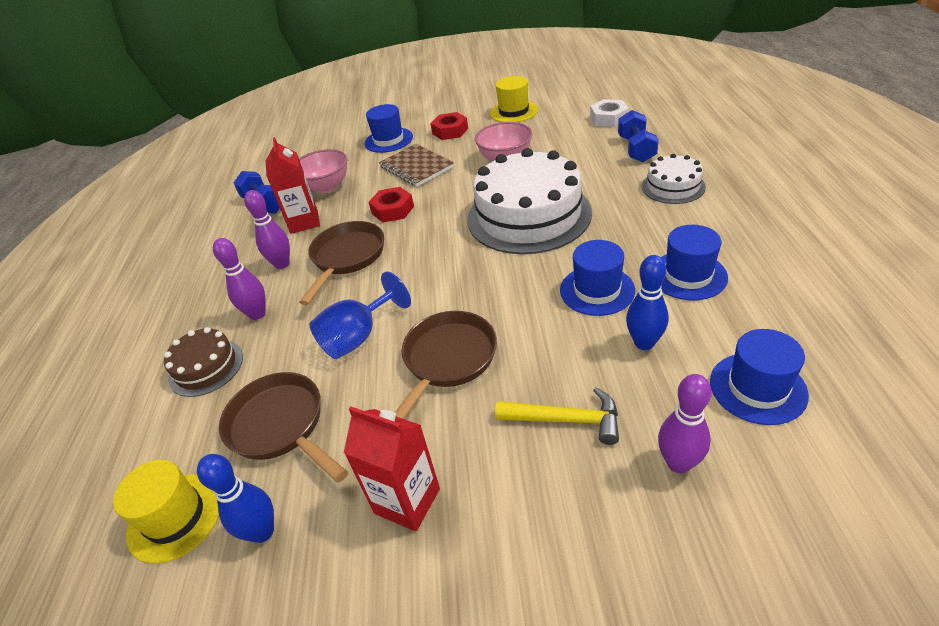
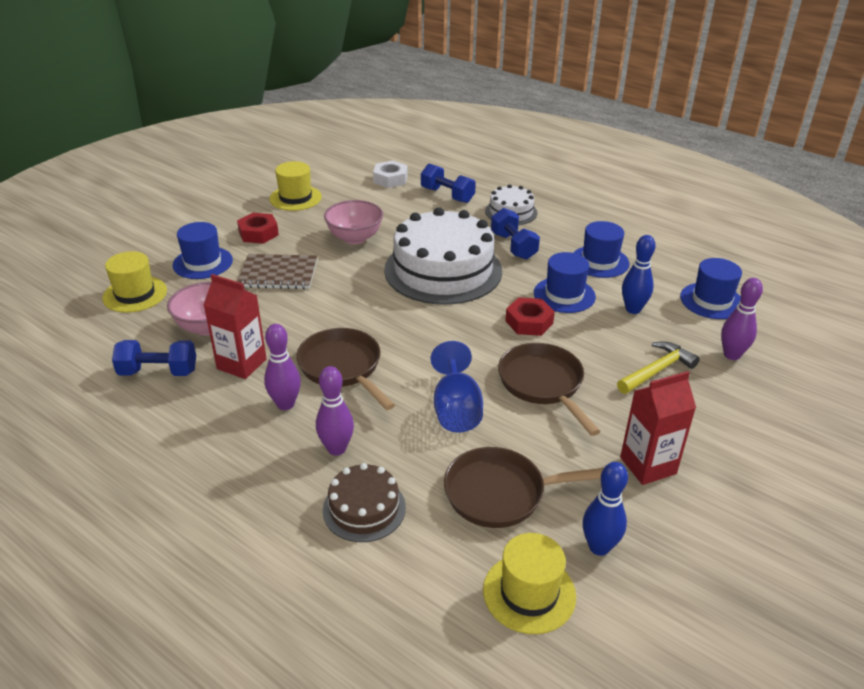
camera: 55 degrees left, 5 degrees down
red nut [368,187,414,222] -> red nut moved to [505,297,555,336]
none -> yellow hat [102,251,167,313]
none -> blue dumbbell [491,208,540,260]

